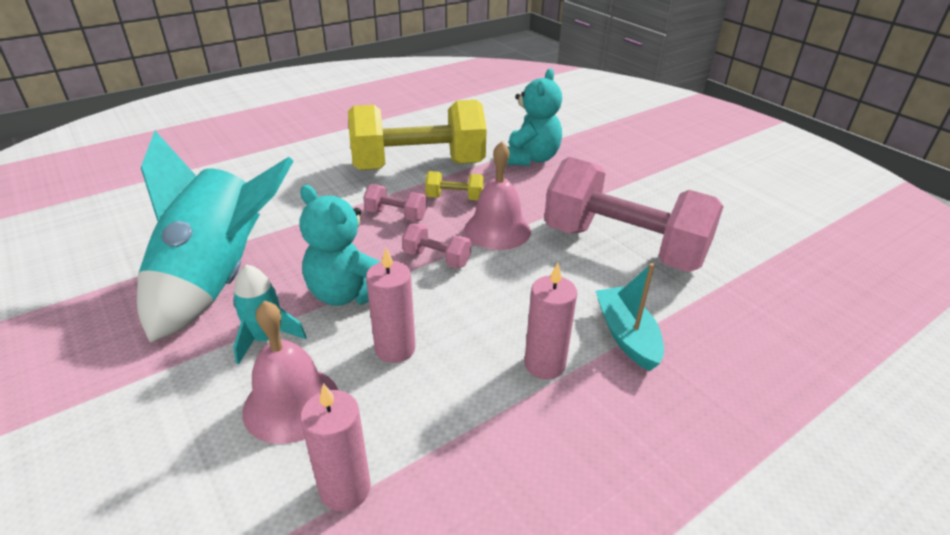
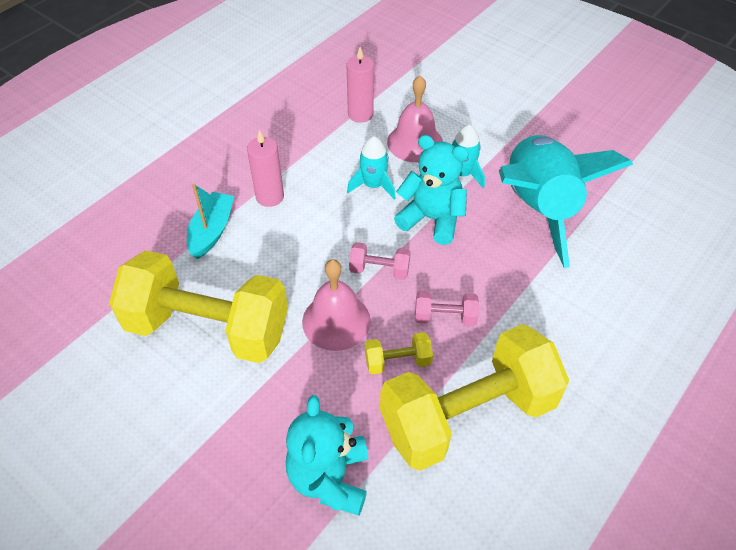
camera: 165 degrees right, 15 degrees up
pink candle [366,248,416,363] -> turquoise rocket [347,136,396,199]
pink dumbbell [544,157,724,272] -> yellow dumbbell [109,250,288,363]
turquoise boat [596,263,664,371] -> turquoise boat turned 135 degrees counterclockwise [187,184,234,259]

